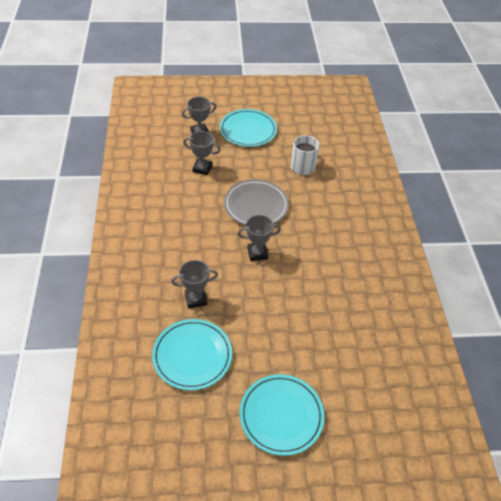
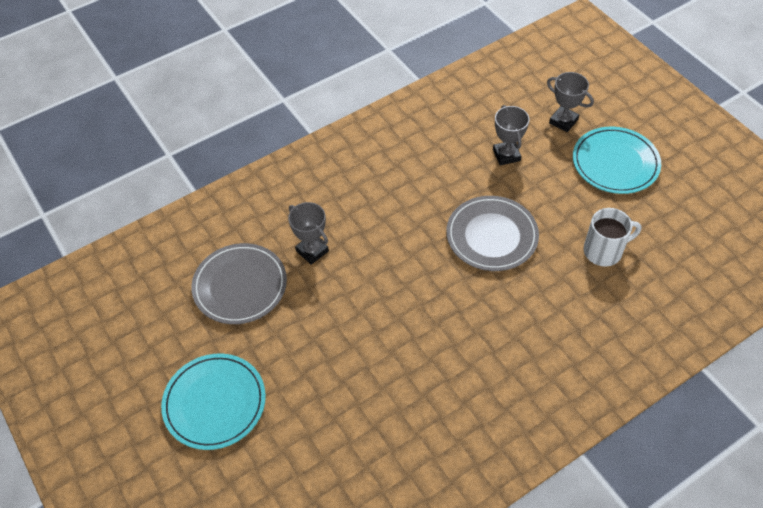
camera: 65 degrees right, 5 degrees up
turquoise plate [152,319,232,390] -> grey plate [191,243,287,324]
grey trophy [238,215,281,261] -> none

